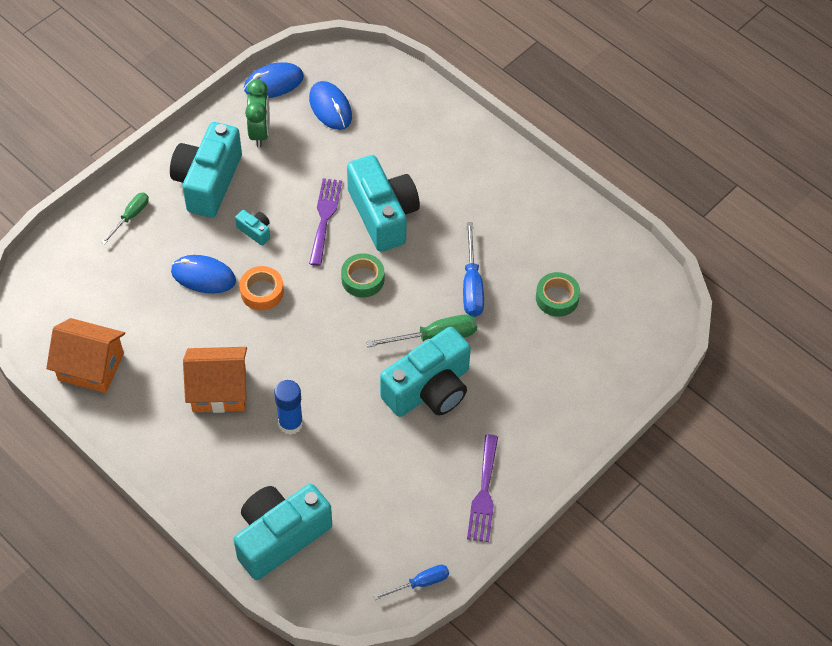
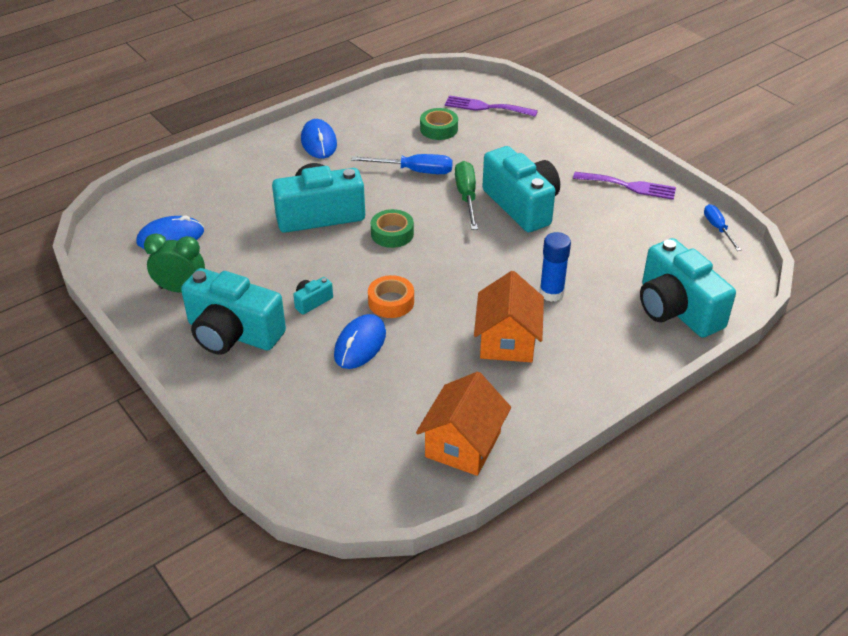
camera: 80 degrees left, 15 degrees down
green screwdriver [101,193,149,244] -> none
blue mouse [244,62,304,98] -> blue mouse moved to [301,119,337,159]
purple fork [309,178,342,266] -> purple fork moved to [445,95,538,117]

